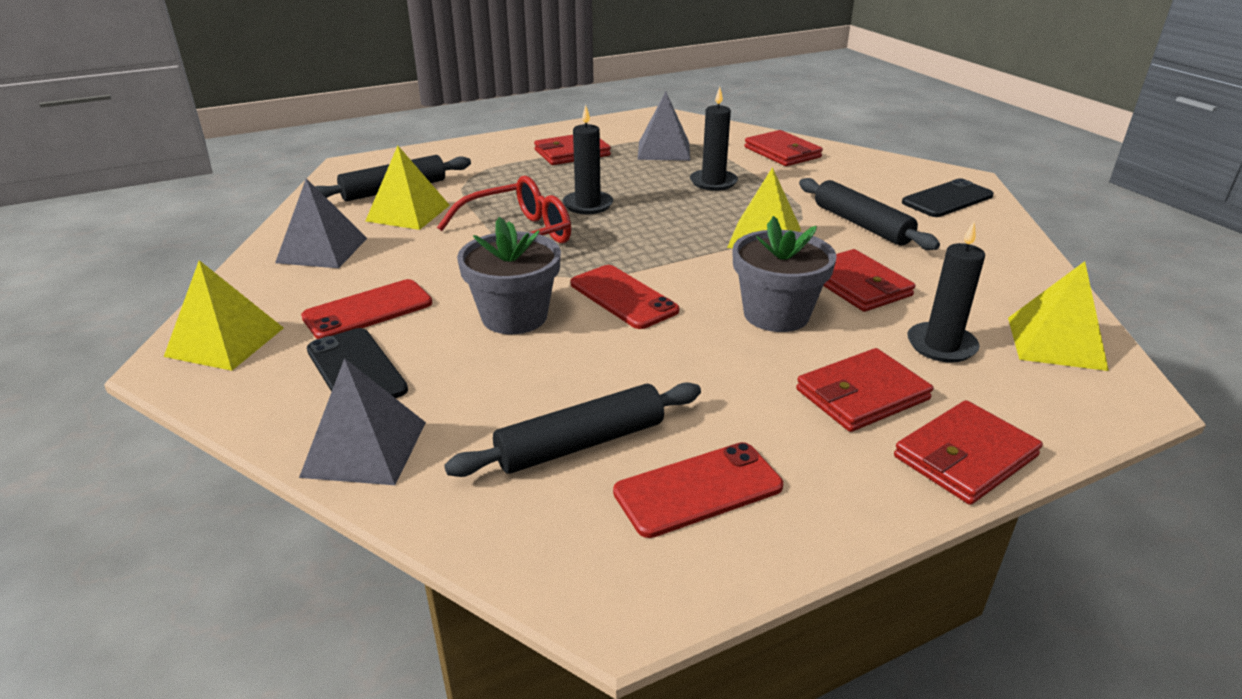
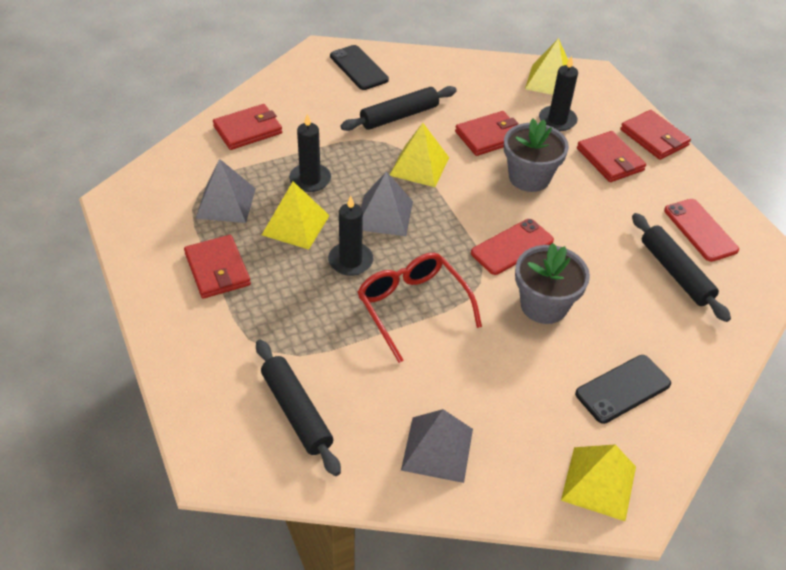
camera: 90 degrees left, 15 degrees up
grey pyramid [299,358,426,485] -> grey pyramid moved to [361,171,413,236]
red phone [301,279,432,339] -> none
yellow pyramid [365,146,450,230] -> yellow pyramid moved to [262,181,330,250]

